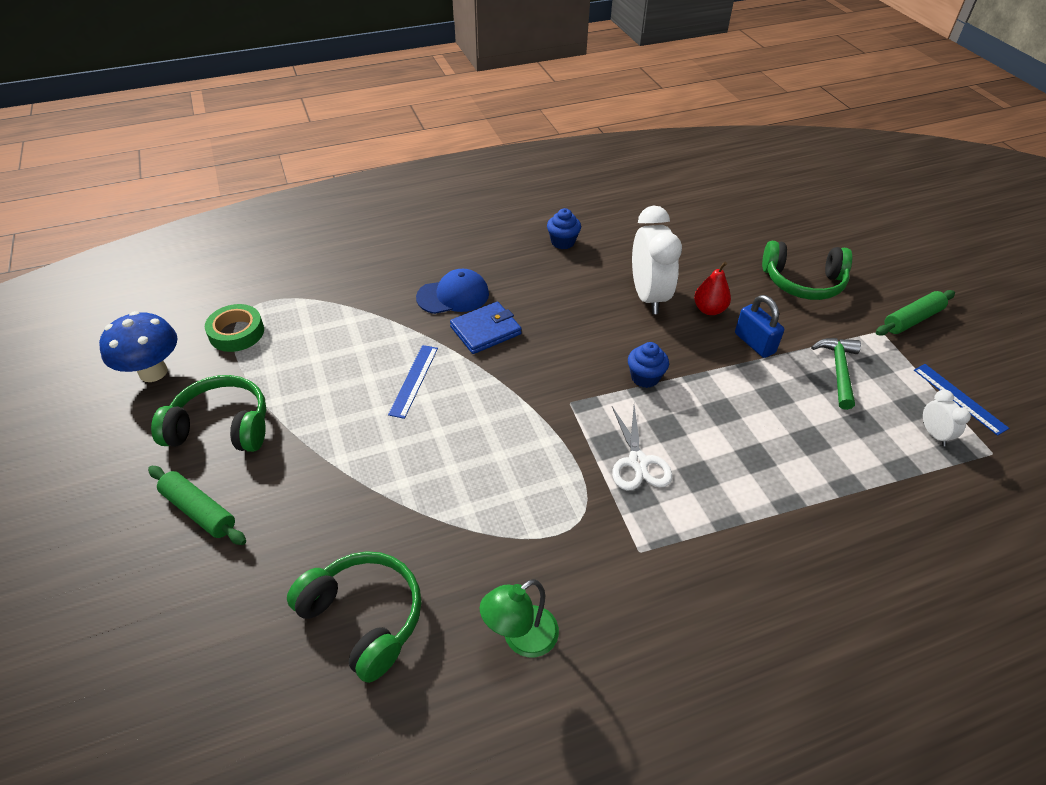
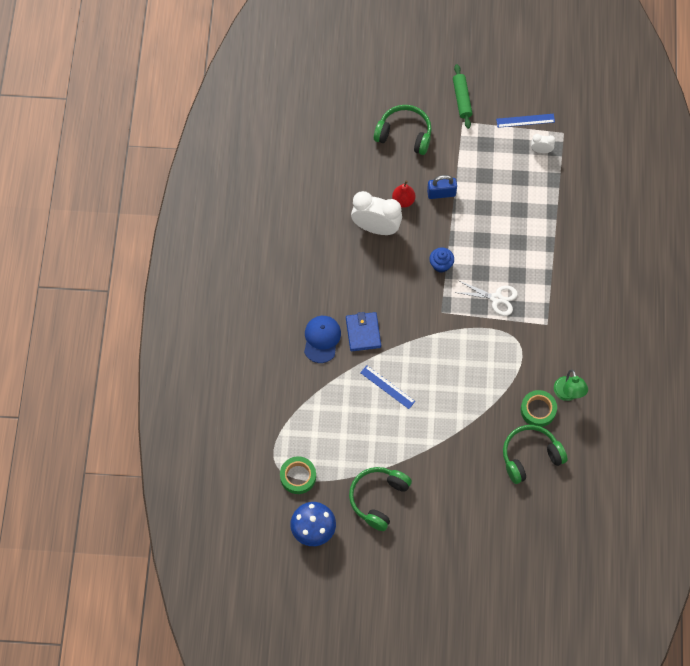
camera: 65 degrees left, 20 degrees up
green rolling pin [148,466,246,545] -> none
blue cupcake [547,208,581,249] -> none
green headphones [762,241,852,300] -> green headphones turned 105 degrees counterclockwise [374,105,432,155]
green hammer [811,338,861,410] -> none
none -> green tape [521,390,557,427]

